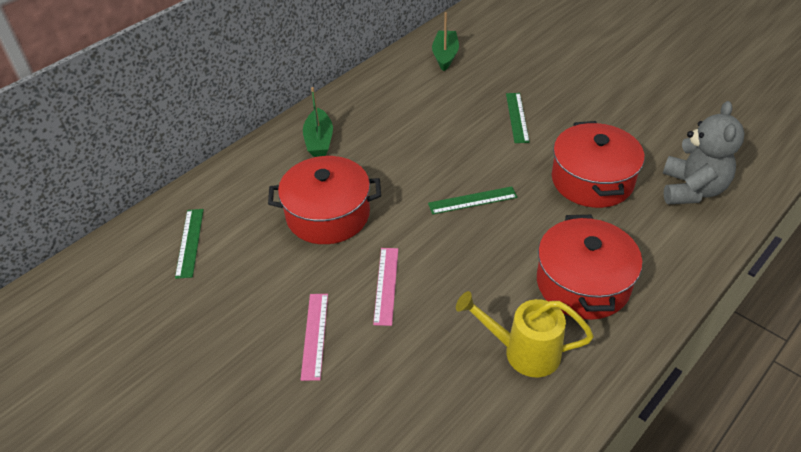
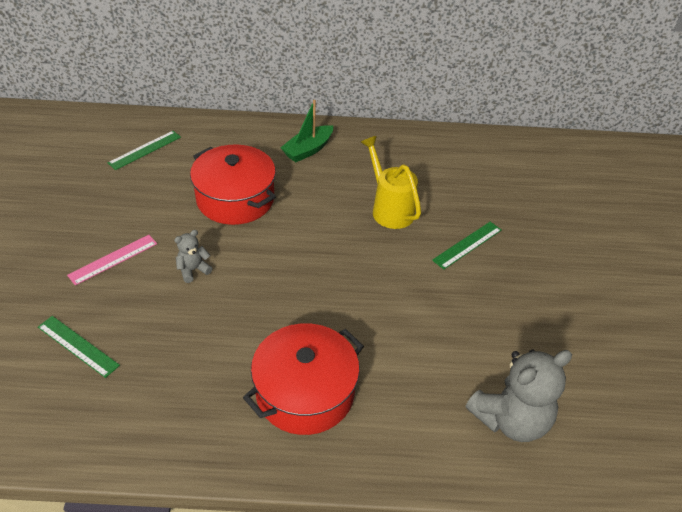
camera: 45 degrees right, 0 degrees up
pink ruler [373,248,398,326] -> grey teddy bear [174,230,213,283]
green ruler [428,186,517,215] -> green ruler moved to [38,316,120,378]
green boat [432,12,459,71] -> none
yellow watering can [456,291,594,377] -> yellow watering can moved to [361,136,421,229]
red pot [552,121,644,208] -> none

